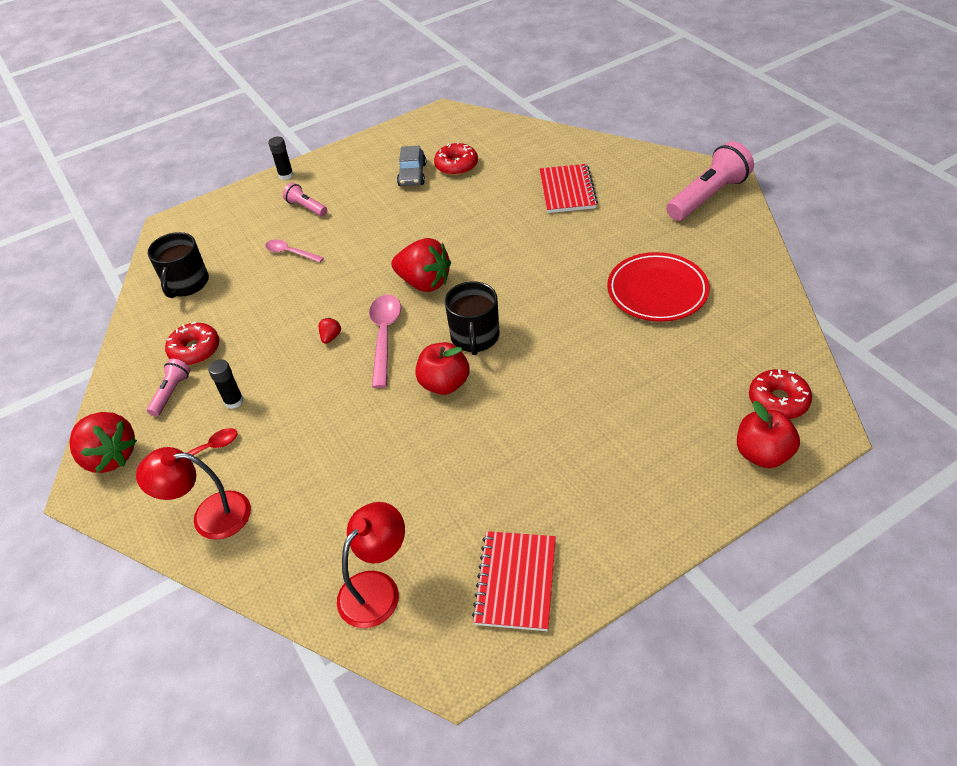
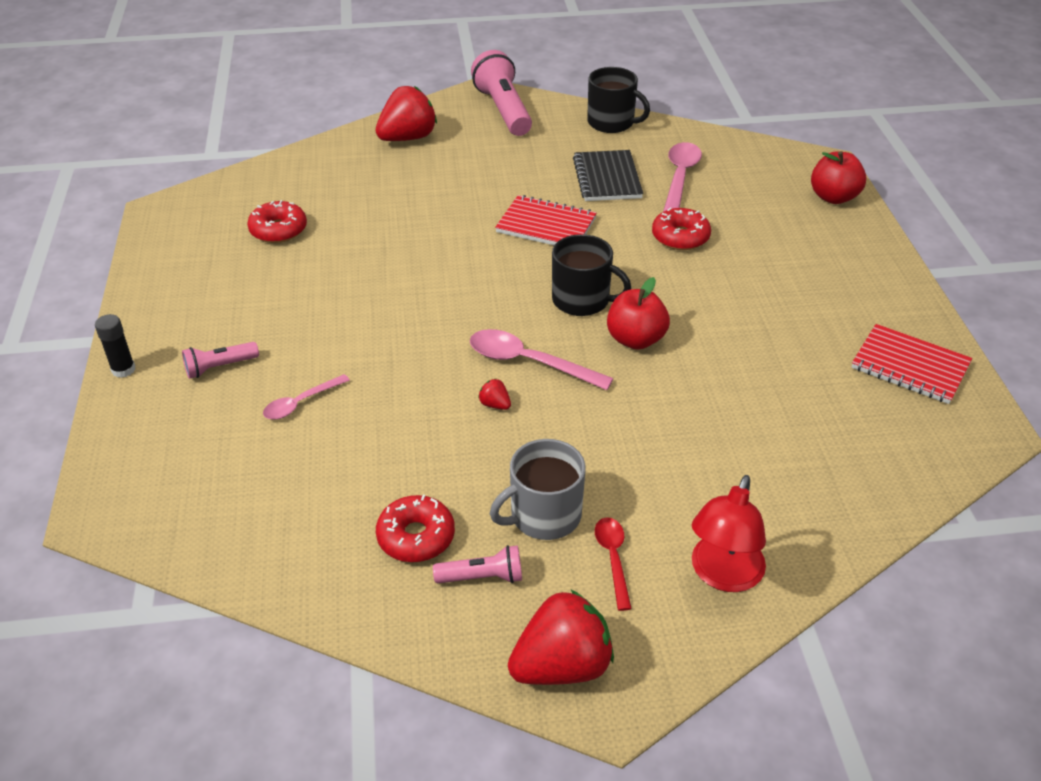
camera: 70 degrees left, 5 degrees down
pink flashlight [147,359,190,417] -> pink flashlight turned 135 degrees clockwise [433,545,522,583]
black mug [148,232,209,298] -> black mug moved to [587,67,650,133]
black glue stick [208,359,244,409] -> grey mug [490,439,585,540]
red lamp [337,502,405,628] -> none
red strawberry [391,238,451,292] -> red strawberry moved to [375,86,437,141]
grey car [397,145,426,186] -> none
red notebook [539,164,598,213] -> red notebook moved to [495,195,597,245]
red plate [607,252,709,322] -> black notebook [573,150,643,201]
red donut [749,369,812,419] -> red donut moved to [652,208,711,250]
none -> pink spoon [663,142,702,212]

